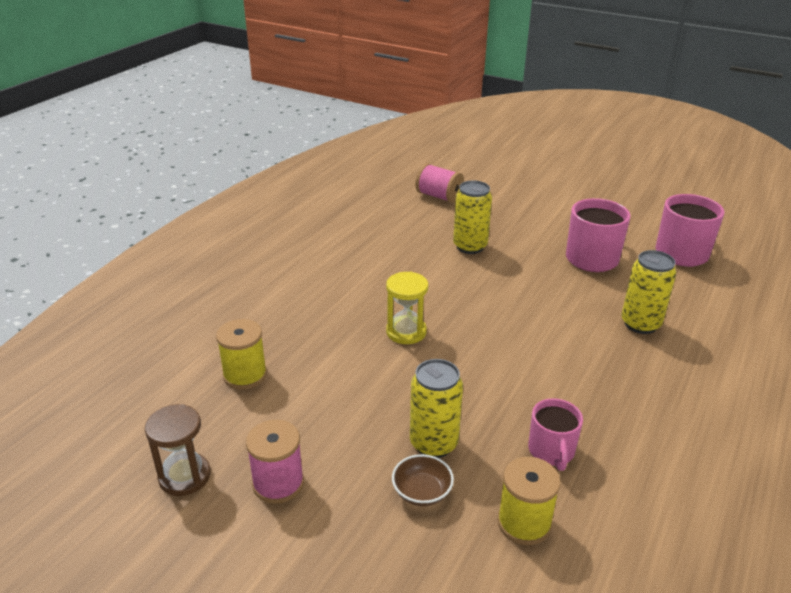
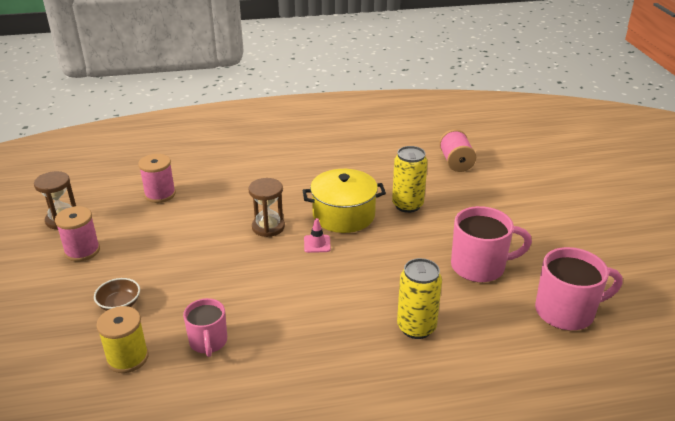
camera: 50 degrees right, 0 degrees up
yellow spool [216,319,267,390] -> pink spool [138,154,176,203]
yellow hourglass [386,272,428,344] -> brown hourglass [249,178,285,237]
yellow can [410,359,463,458] -> none
pink mug [528,398,583,471] -> pink mug turned 60 degrees counterclockwise [183,298,227,357]
none -> yellow pot [302,169,386,233]
none -> pink traffic cone [304,218,331,253]

